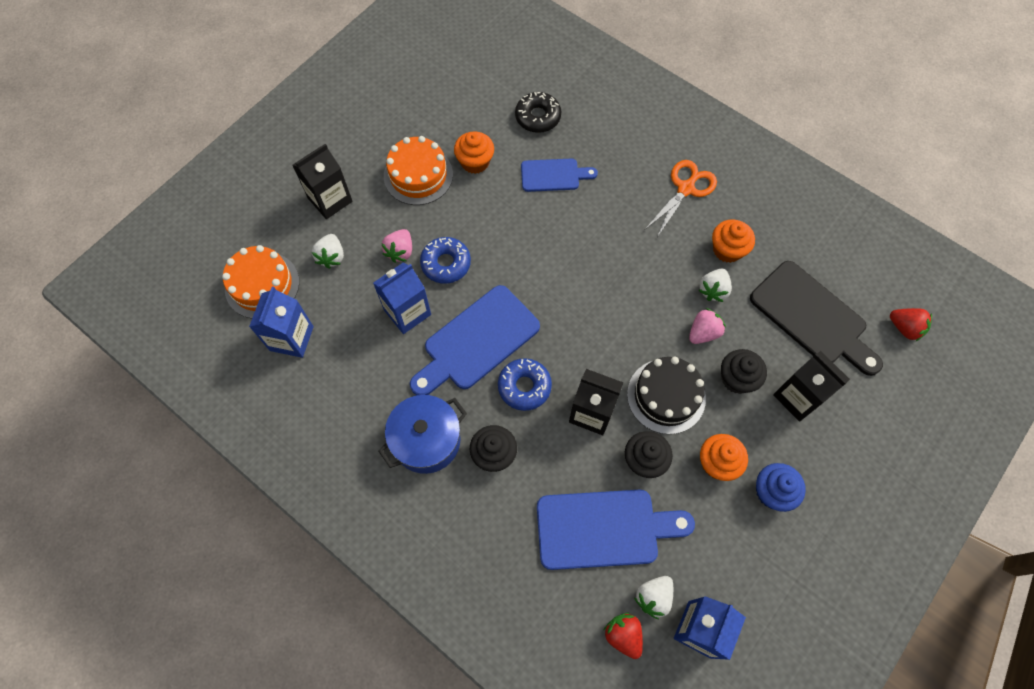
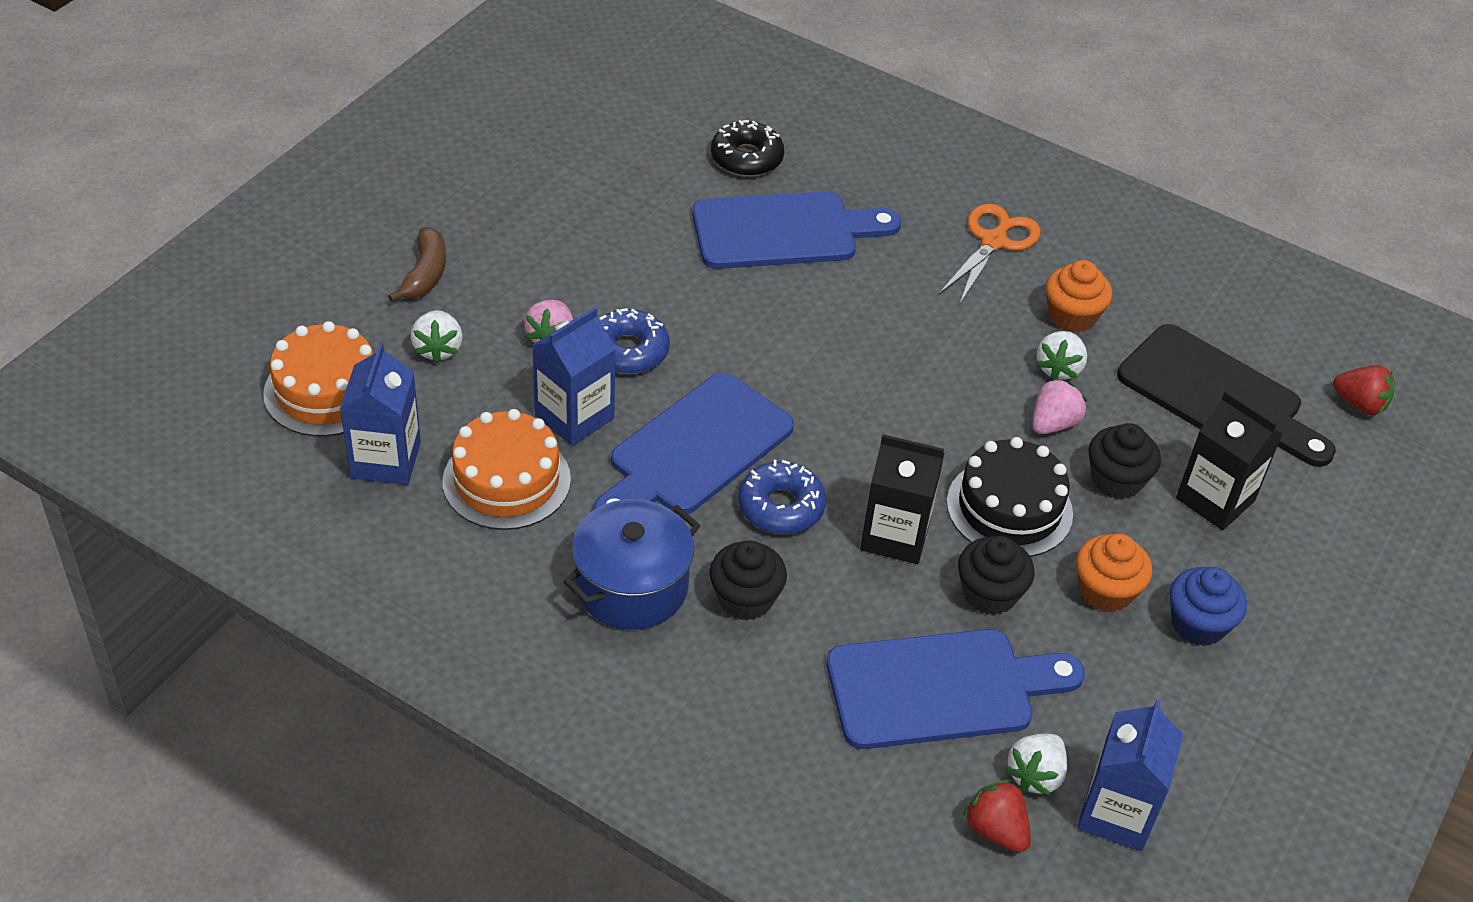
camera: 10 degrees left, 20 degrees down
black carton [292,144,353,219] -> brown banana [388,227,446,302]
orange cake [384,136,453,205] -> orange cake moved to [442,409,571,530]
orange cupcake [454,131,494,174] -> none
blue cutting board [521,159,598,192] -> blue cutting board [692,191,901,269], size x1.70

